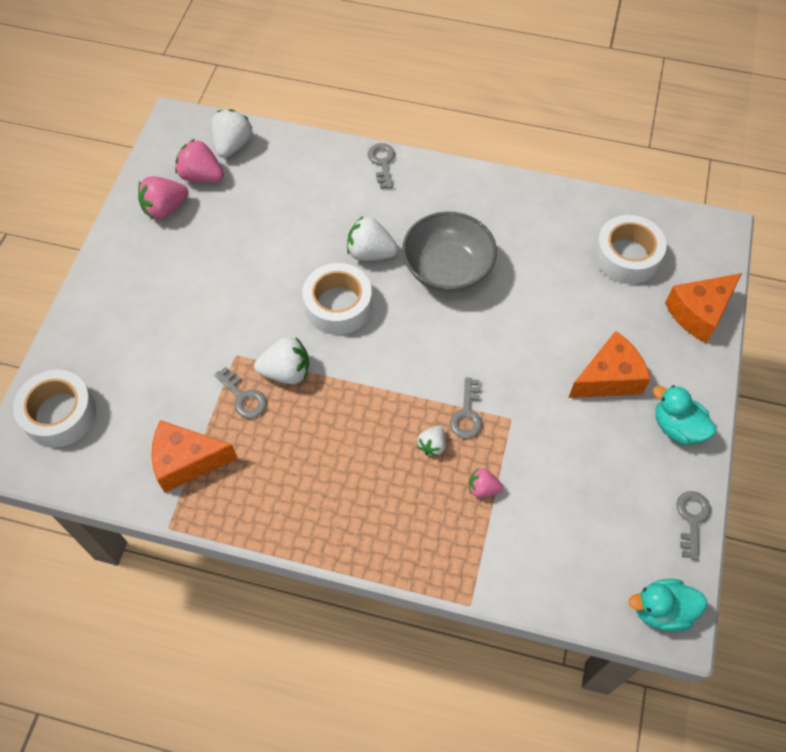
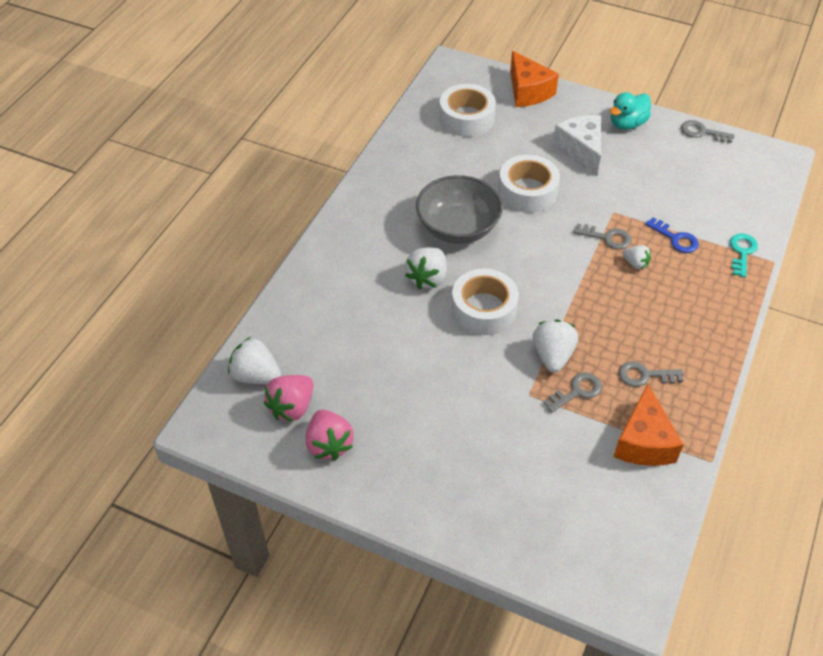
camera: 80 degrees left, 10 degrees down
white tape [13,370,96,448] -> white tape moved to [498,155,560,213]
grey key [368,143,395,189] -> grey key moved to [619,361,684,387]
pink strawberry [469,468,503,498] -> blue key [645,217,699,253]
orange cheese [568,331,651,398] -> white cheese [553,115,601,176]
turquoise duck [628,579,707,632] -> none
none -> turquoise key [730,233,758,277]

